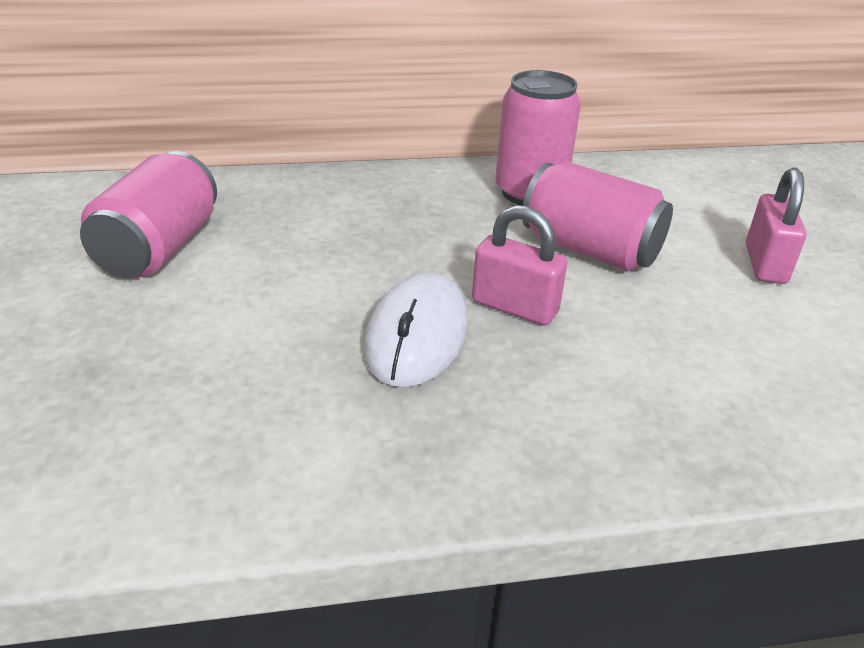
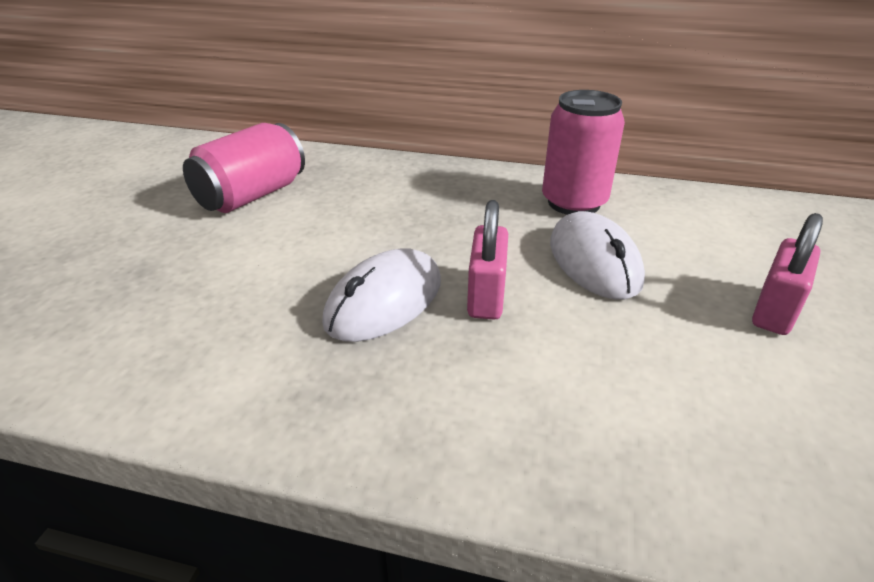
camera: 25 degrees right, 0 degrees up
pink padlock [472,205,567,326] -> pink padlock turned 45 degrees clockwise [467,200,508,320]
pink can [522,162,673,271] -> white mouse [550,211,645,300]

